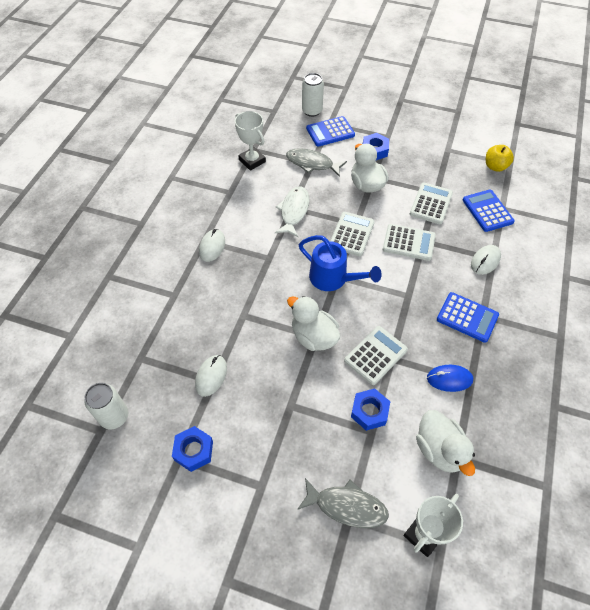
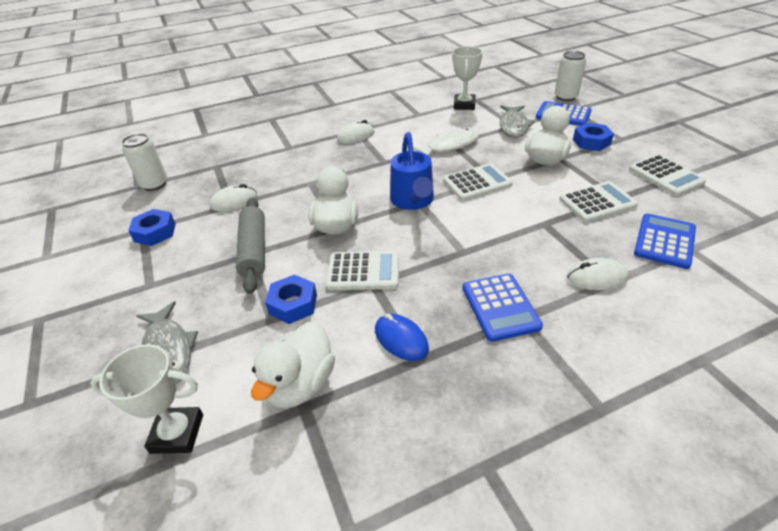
camera: 50 degrees right, 15 degrees down
grey fish [286,148,347,177] -> grey fish turned 150 degrees counterclockwise [500,105,535,138]
white calculator [383,224,436,261] -> white calculator moved to [629,154,706,196]
yellow apple [486,145,514,172] -> none
none -> grey rolling pin [236,198,265,294]

